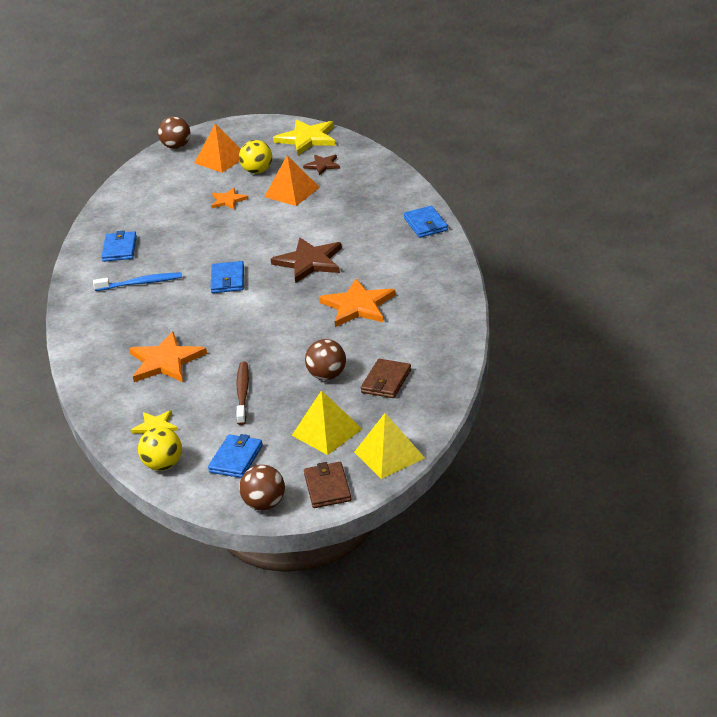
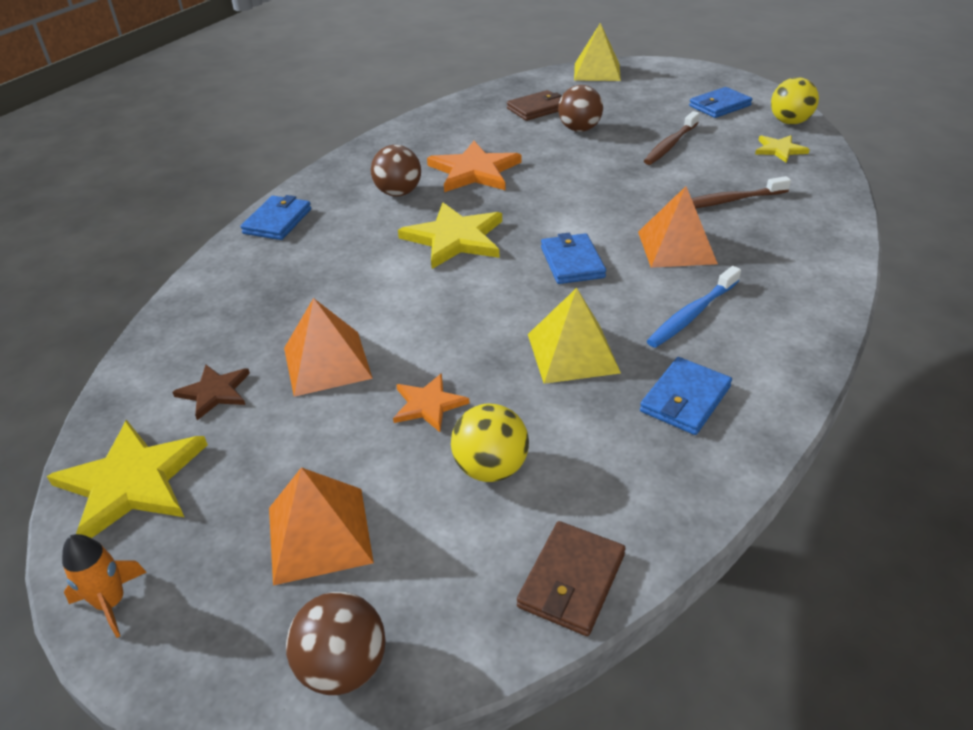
camera: 145 degrees left, 5 degrees up
blue toothbrush [93,272,182,291] -> blue toothbrush turned 75 degrees counterclockwise [647,266,741,348]
orange star [129,331,207,382] -> brown toothbrush [691,176,791,209]
blue wallet [211,261,244,293] -> blue wallet turned 45 degrees counterclockwise [541,233,606,284]
yellow ball [239,140,272,174] -> yellow ball moved to [451,404,529,482]
brown ball [239,465,285,510] -> brown ball moved to [371,145,421,197]
brown star [271,238,342,283] -> yellow star [398,203,502,269]
yellow pyramid [292,390,362,455] -> yellow pyramid moved to [528,288,621,384]
brown wallet [304,462,351,508] -> brown wallet moved to [517,521,625,636]
none -> orange rocket [62,534,147,638]
none -> orange pyramid [638,186,718,268]

